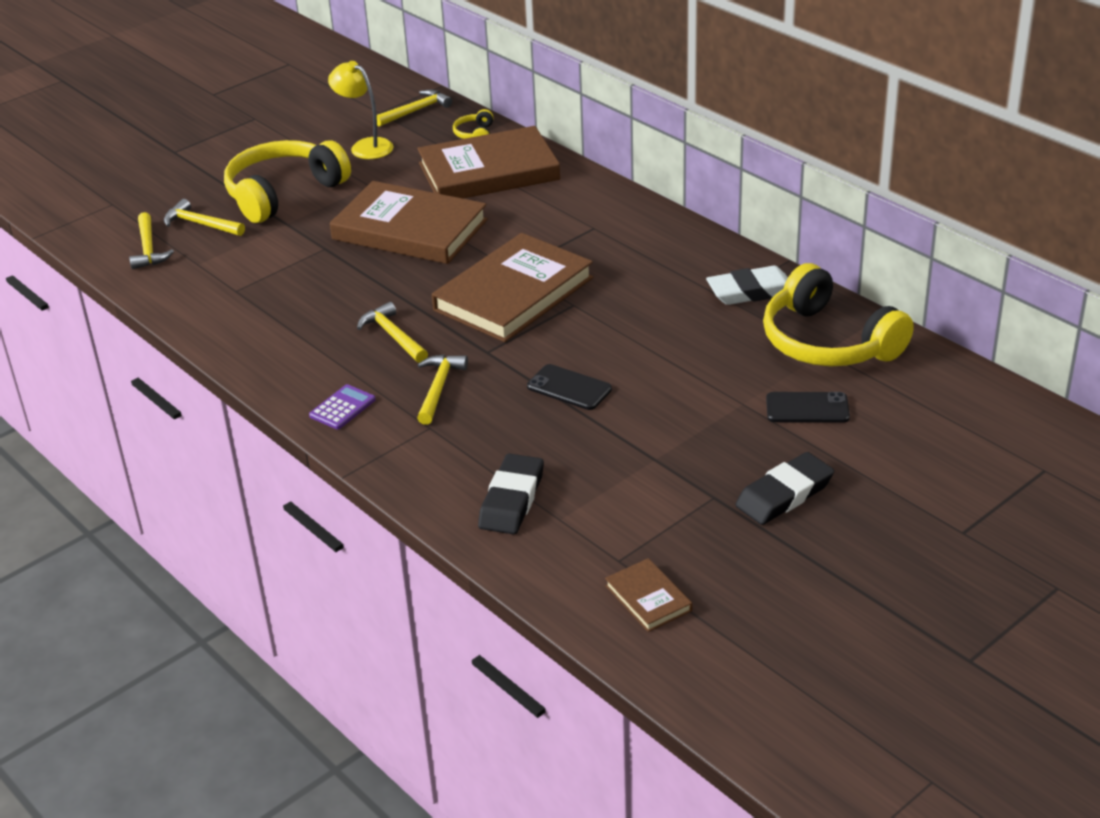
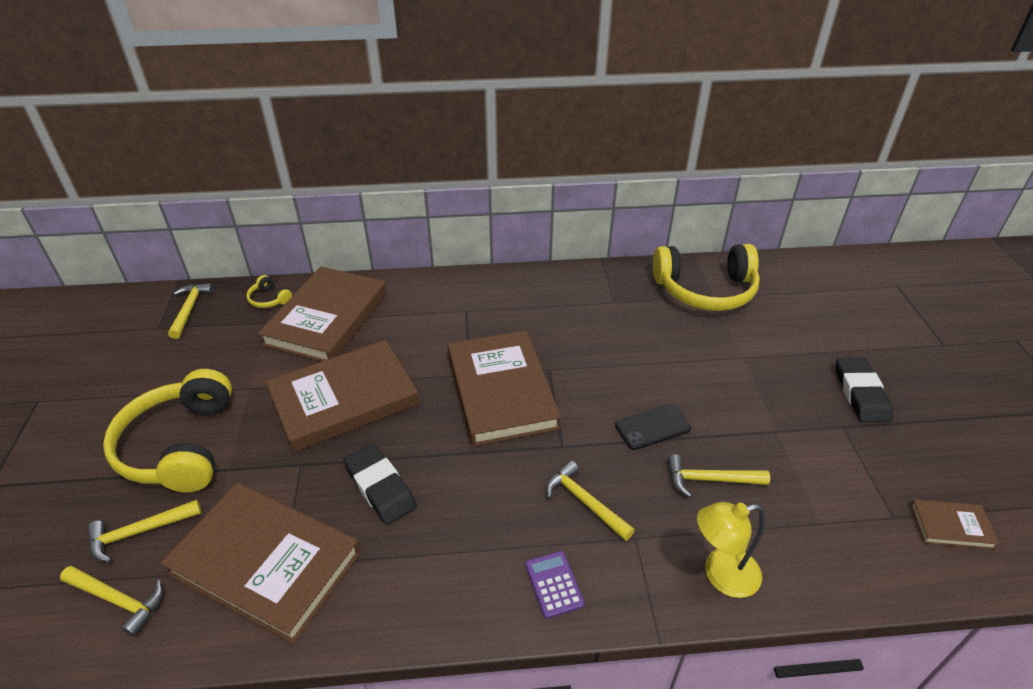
camera: 55 degrees left, 5 degrees up
yellow lamp [328,61,394,159] -> yellow lamp moved to [697,502,765,598]
yellow hammer [357,302,428,363] -> yellow hammer moved to [668,455,770,498]
black eraser [478,453,544,534] -> black eraser moved to [343,443,417,525]
white eraser [706,266,788,305] -> none
black phone [766,392,850,423] -> none
none -> brown book [161,483,361,644]

